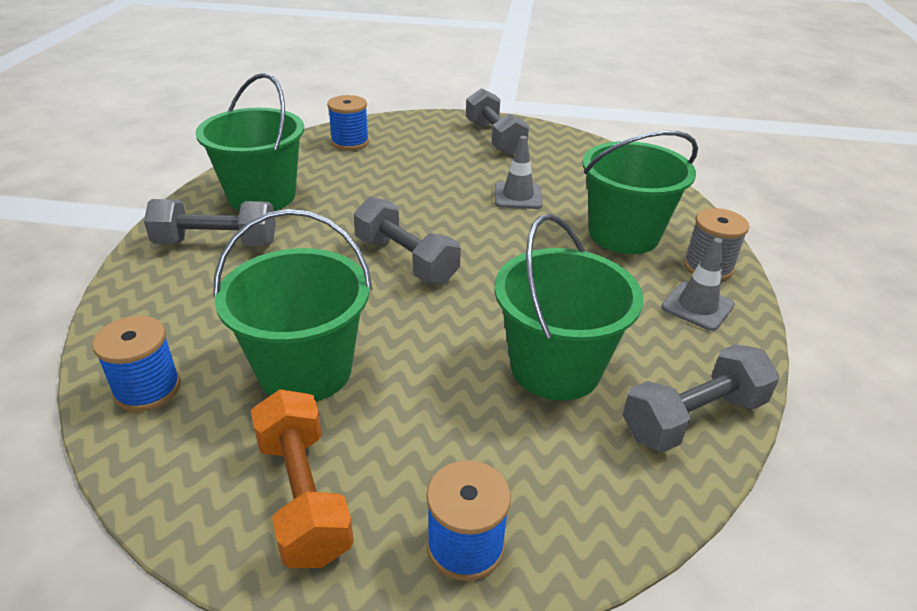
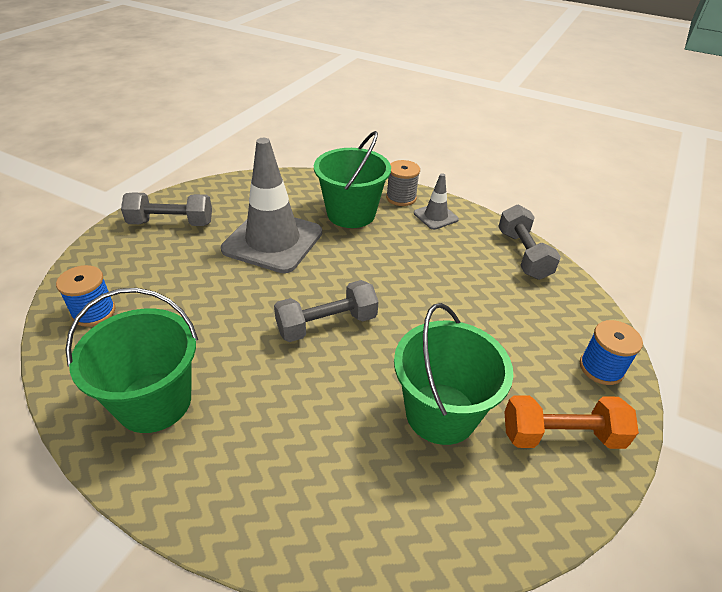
camera: 70 degrees left, 5 degrees up
blue spool [92,316,181,412] -> none
grey dumbbell [144,199,276,246] -> none
green bucket [494,214,643,401] -> none
grey traffic cone [495,136,543,209] -> grey traffic cone [221,138,322,273], size x2.11

